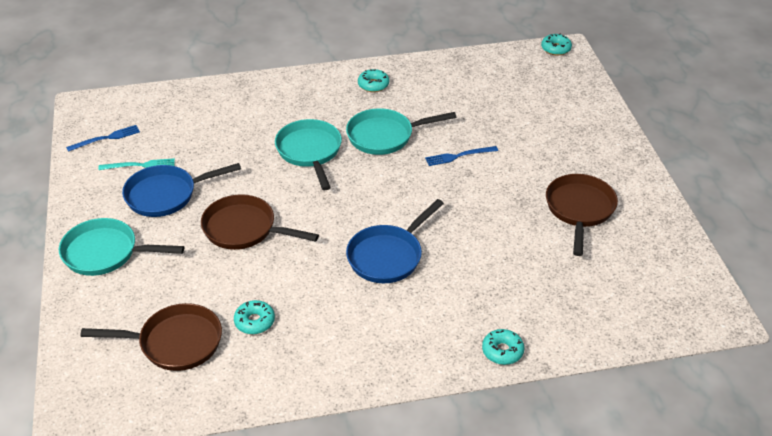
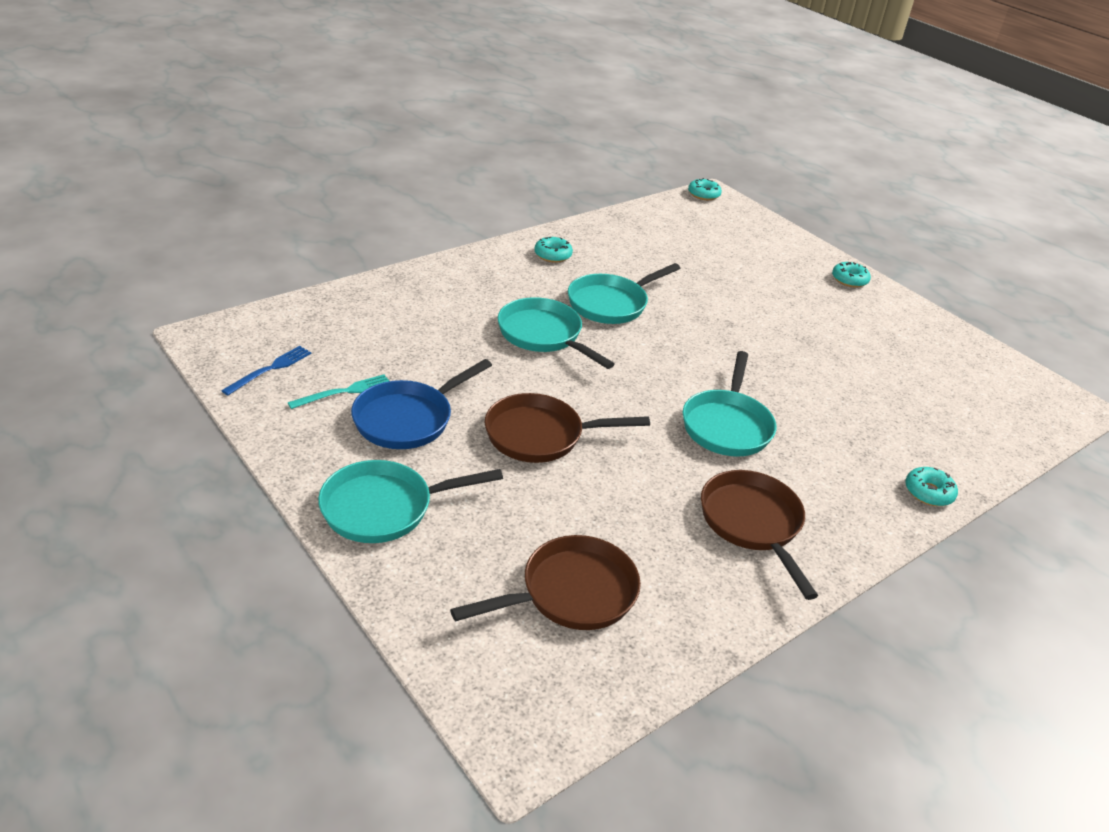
camera: 30 degrees left, 5 degrees down
turquoise donut [234,300,275,334] -> turquoise donut moved to [832,262,871,288]
blue pan [346,199,444,283] -> turquoise pan [683,351,776,457]
blue fork [425,146,498,166] -> none
brown pan [546,174,618,256] -> brown pan moved to [701,470,818,600]

